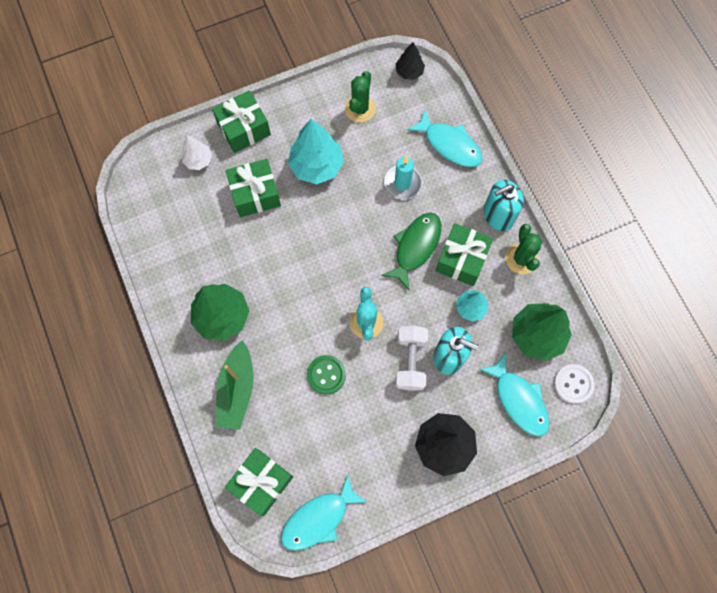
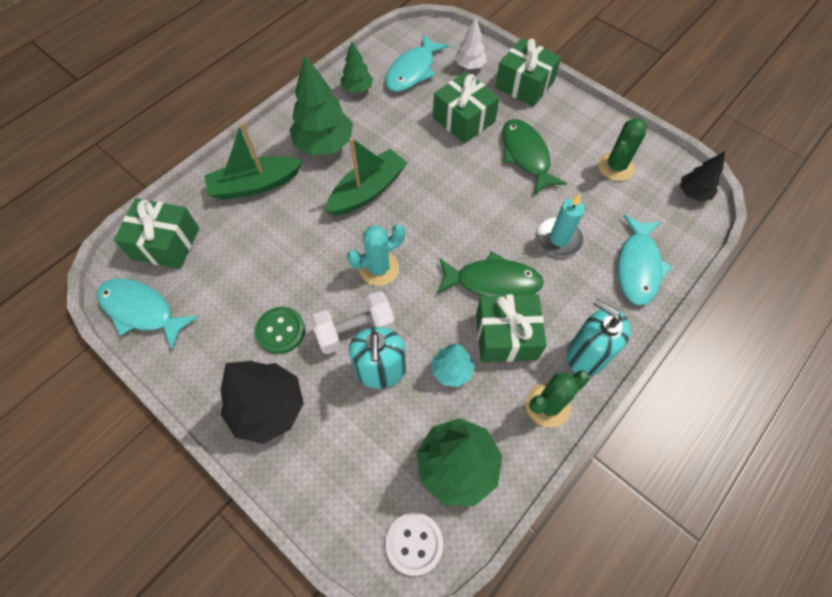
camera: 65 degrees right, 10 degrees down
turquoise tree [288,119,344,184] -> green fish [502,119,567,195]
green button [307,355,346,394] -> green button moved to [255,307,305,354]
green cactus [345,71,376,122] -> green cactus turned 45 degrees counterclockwise [598,118,647,181]
turquoise fish [479,352,549,437] -> turquoise fish moved to [385,34,449,92]
none -> green boat [325,137,407,216]
none -> green tree [341,42,373,93]

